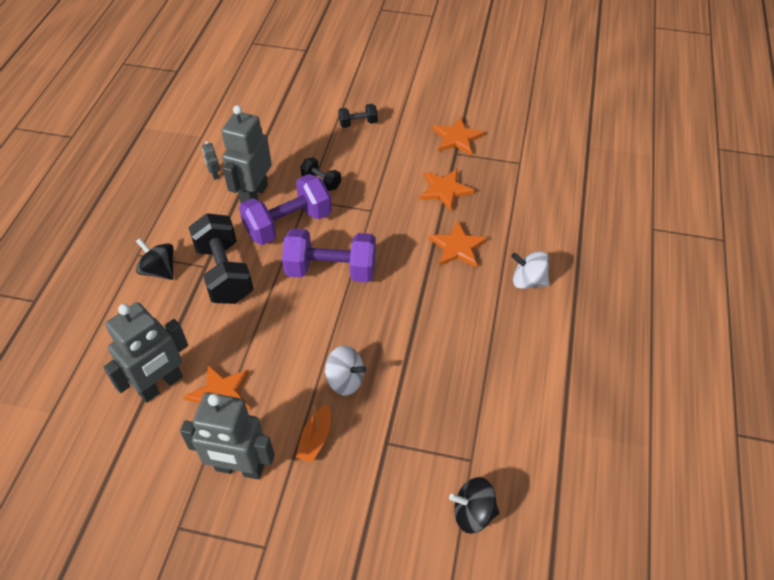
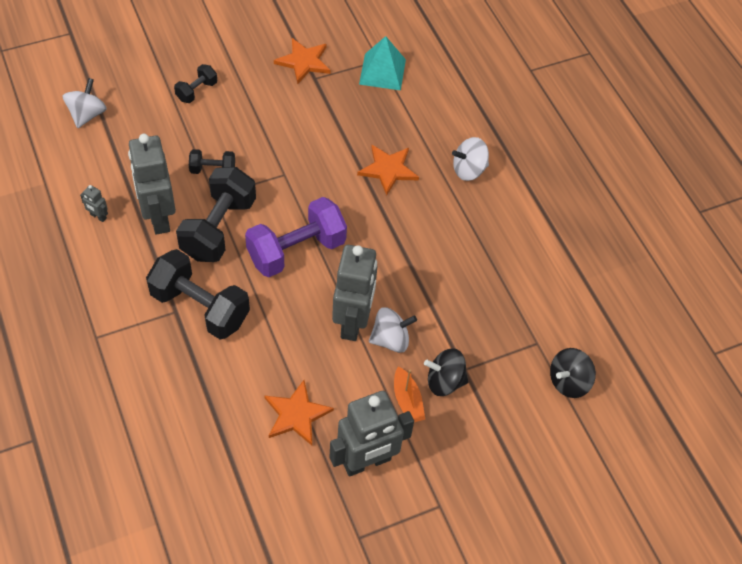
camera: 40 degrees left, 5 degrees up
grey robot [103,302,188,403] -> grey robot moved to [332,245,378,341]
black spinning top [136,238,174,280] -> black spinning top moved to [424,349,468,396]
purple dumbbell [239,174,332,245] -> black dumbbell [176,167,256,262]
orange star [419,169,475,211] -> none
none -> white spinning top [63,78,107,128]
none -> turquoise pyramid [359,36,406,90]

